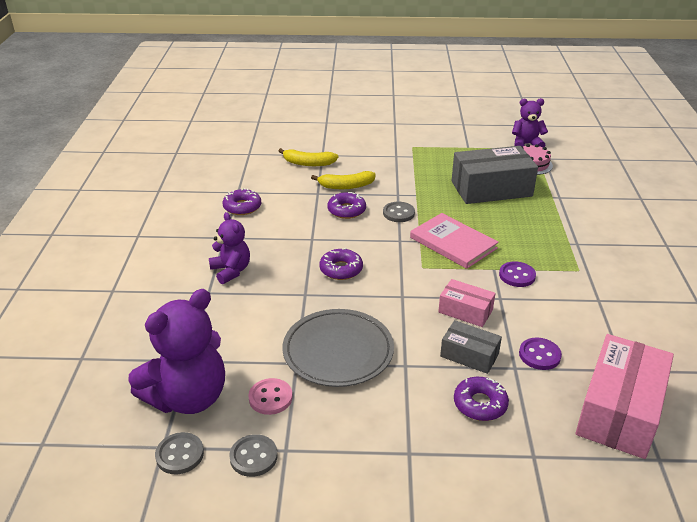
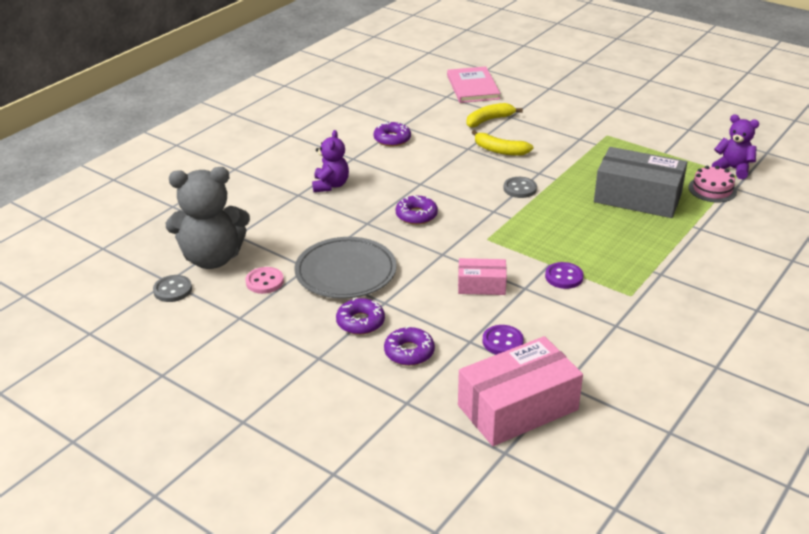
camera: 35 degrees right, 0 degrees up
purple teddy bear [128,289,225,414] -> grey teddy bear [166,167,250,269]
grey button [229,434,278,477] -> none
yellow banana [279,148,339,166] -> yellow banana turned 105 degrees clockwise [466,103,523,128]
purple donut [327,192,366,219] -> purple donut moved to [336,298,385,335]
pink book [410,213,499,269] -> pink book moved to [447,67,500,103]
pink box [438,279,496,327] -> pink box turned 60 degrees counterclockwise [458,258,507,295]
grey box [440,320,502,374] -> none

